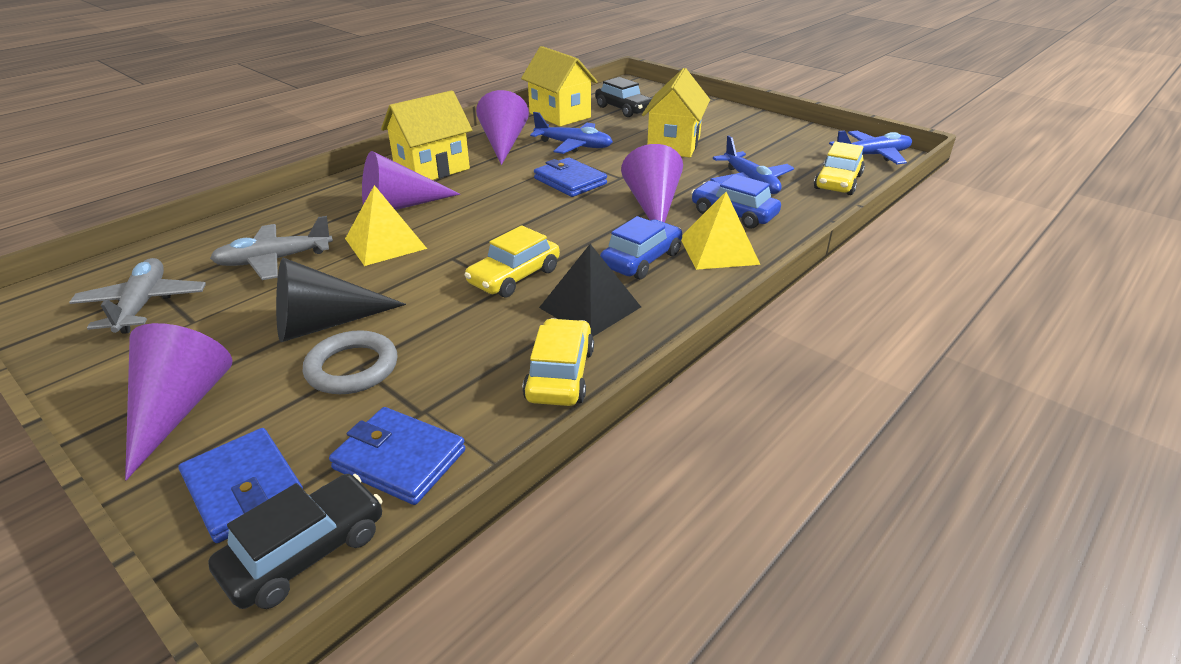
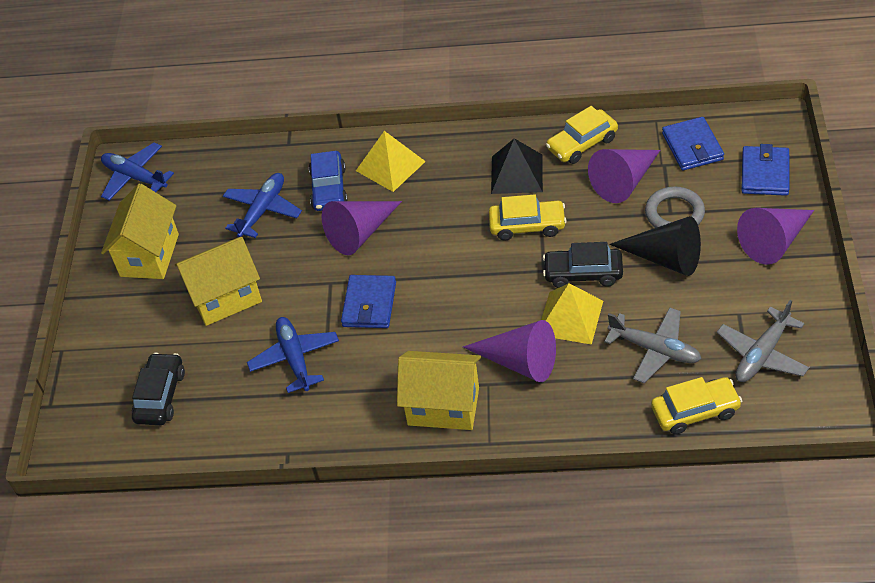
camera: 125 degrees left, 15 degrees up
black car [208,474,382,609] -> black car moved to [543,242,623,288]
purple cone [476,90,529,165] -> purple cone moved to [588,149,660,203]
yellow house [521,46,598,126] -> yellow house moved to [101,184,179,279]
blue car [600,216,682,279] -> none
yellow car [814,142,865,195] -> yellow car moved to [651,377,742,435]

